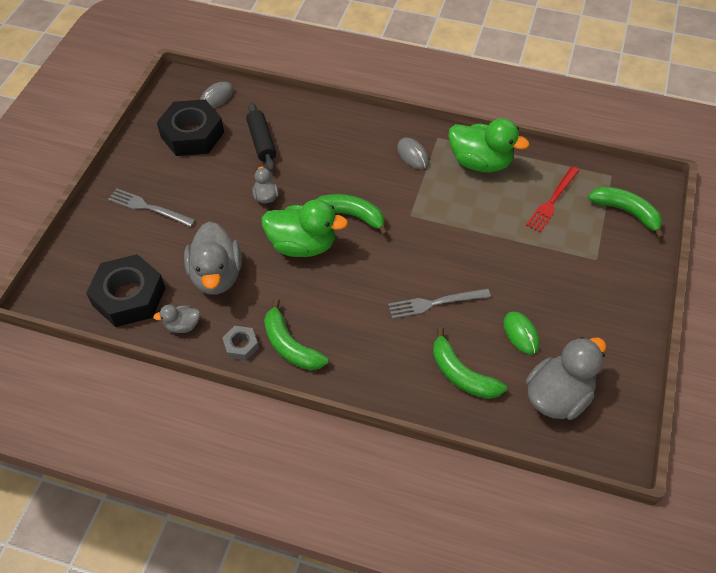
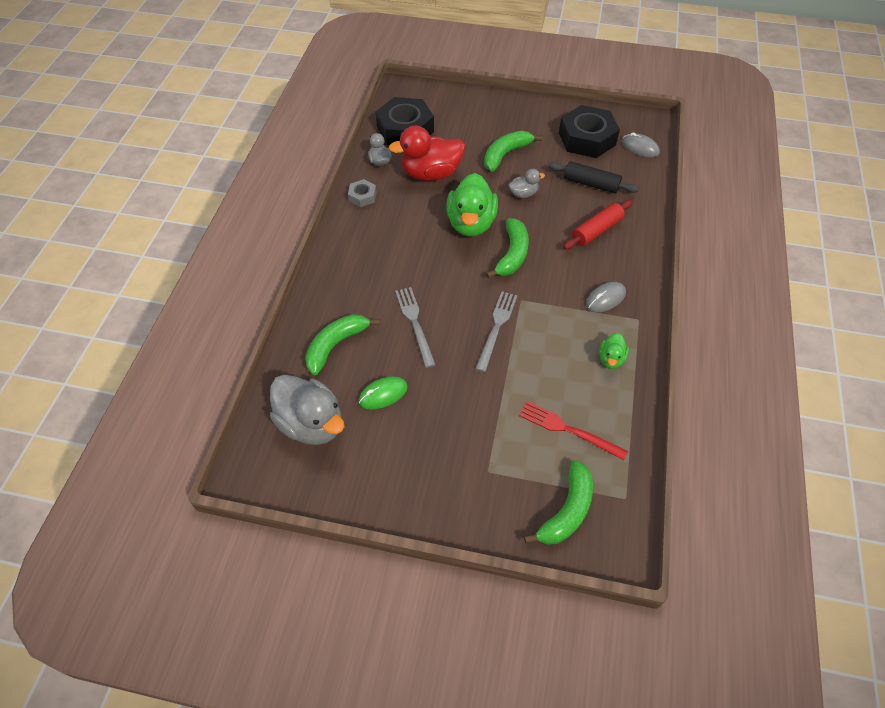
camera: 85 degrees right, 0 degrees up
grey fork [108,189,196,227] -> grey fork moved to [475,292,517,372]
grey duck [184,222,242,295] -> red duck [389,126,465,181]
black rolling pin [246,102,276,171] -> black rolling pin turned 45 degrees clockwise [548,161,639,193]
green banana [264,299,328,370] -> green banana moved to [484,131,542,171]
green duck [448,118,529,172] -> green duck [599,333,629,369], size x0.49
none -> red rolling pin [563,200,632,250]

